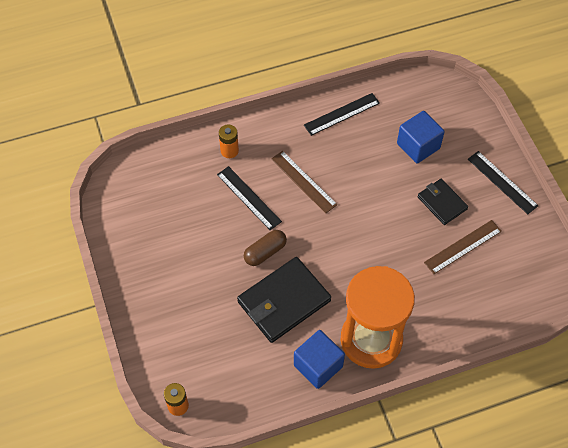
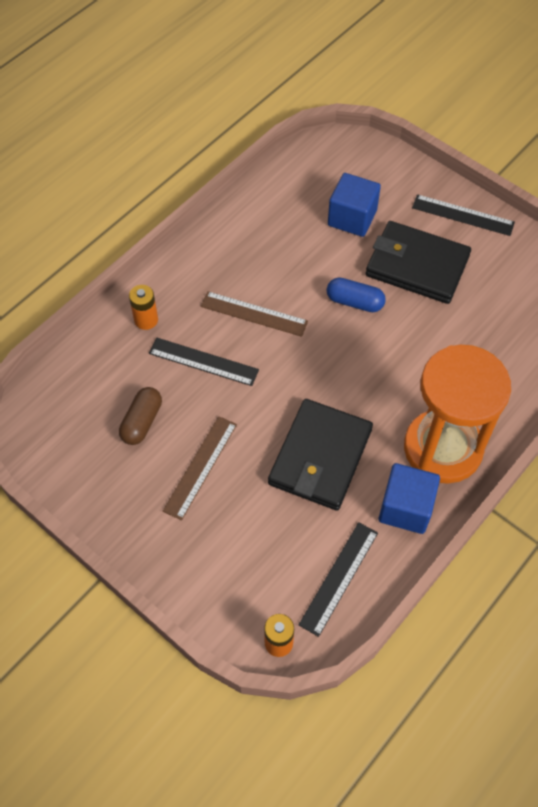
camera: 30 degrees left, 0 degrees up
brown capsule [244,230,287,266] -> brown capsule moved to [119,387,162,445]
black ruler [304,93,380,136] -> black ruler moved to [298,522,378,637]
black wallet [417,179,468,225] -> black wallet [366,221,471,304], size x1.73
brown ruler [424,220,502,274] -> brown ruler moved to [163,416,237,520]
none -> blue capsule [327,278,386,312]

